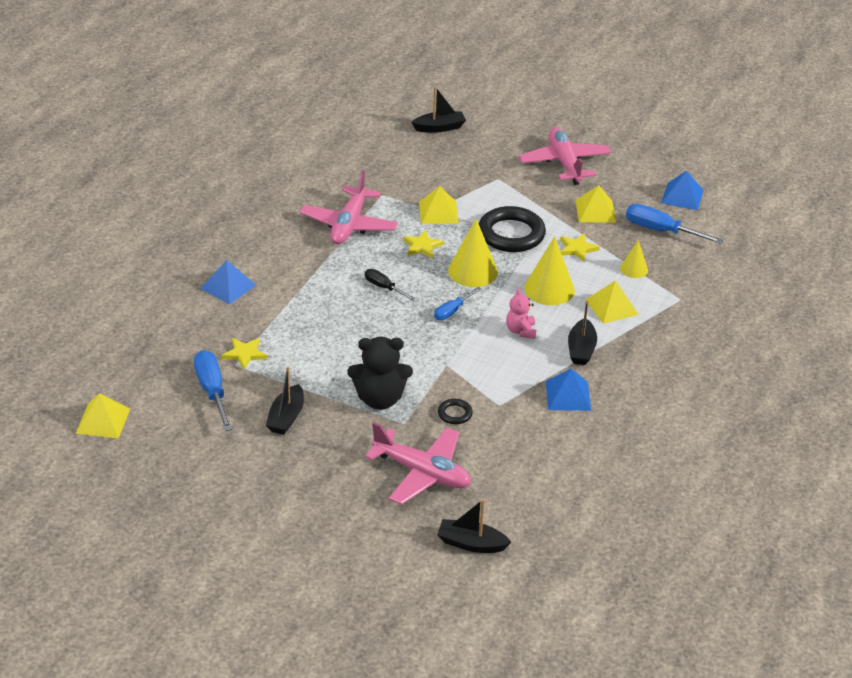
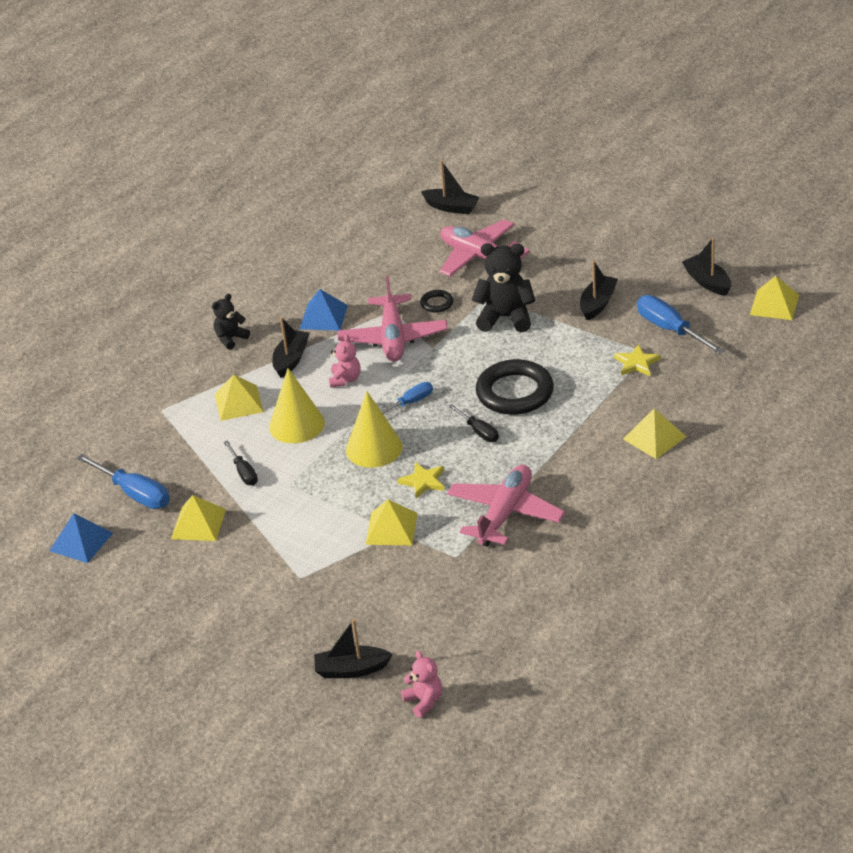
camera: 165 degrees left, 0 degrees up
blue screwdriver [194,350,232,431] -> blue screwdriver turned 150 degrees clockwise [637,295,725,354]
blue pyramid [200,260,256,305] -> yellow pyramid [623,408,687,459]
black ring [479,206,546,252] -> black ring moved to [476,359,554,415]
pink plane [519,128,611,185] -> pink plane moved to [337,275,447,362]
yellow star [560,233,600,262] -> black screwdriver [224,440,258,485]
yellow cone [620,240,648,278] -> none
none -> black teddy bear [212,294,250,350]
none -> pink teddy bear [401,651,442,718]
none -> black boat [682,238,731,296]

